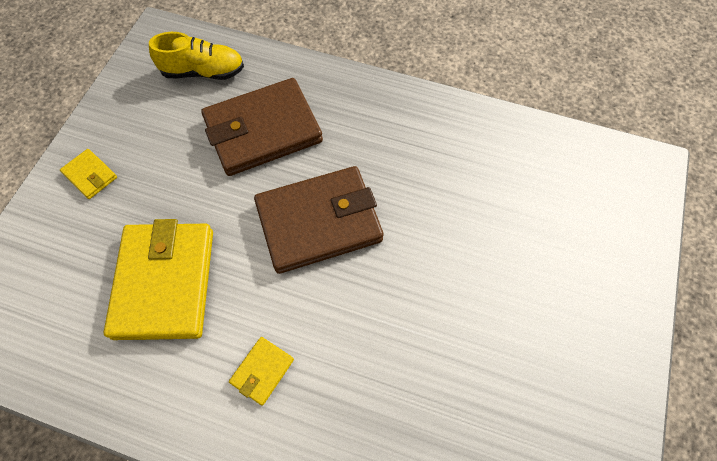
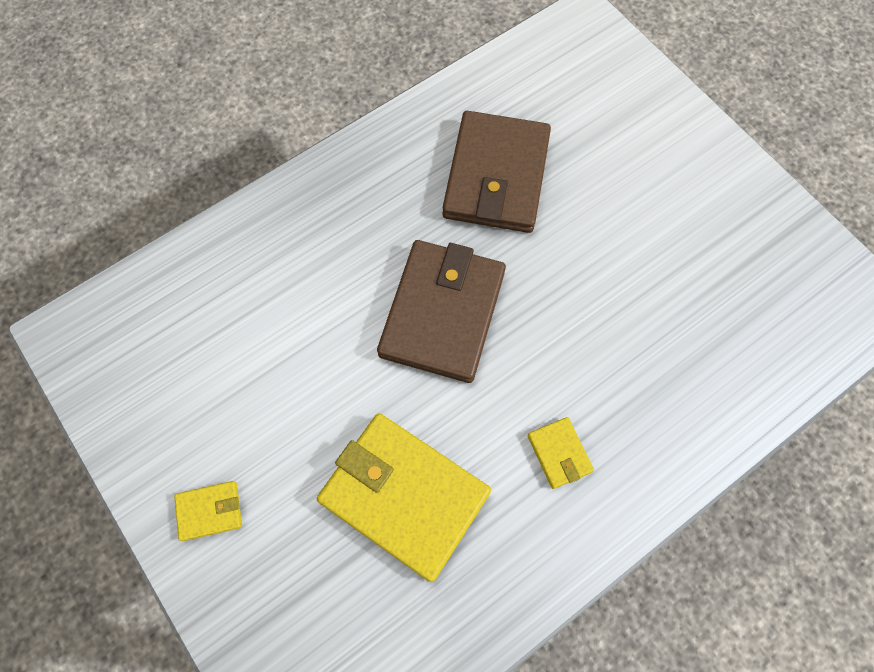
camera: 55 degrees left, 5 degrees up
yellow shoe [149,32,244,80] -> none
brown wallet [201,78,323,176] -> brown wallet moved to [442,111,551,233]

